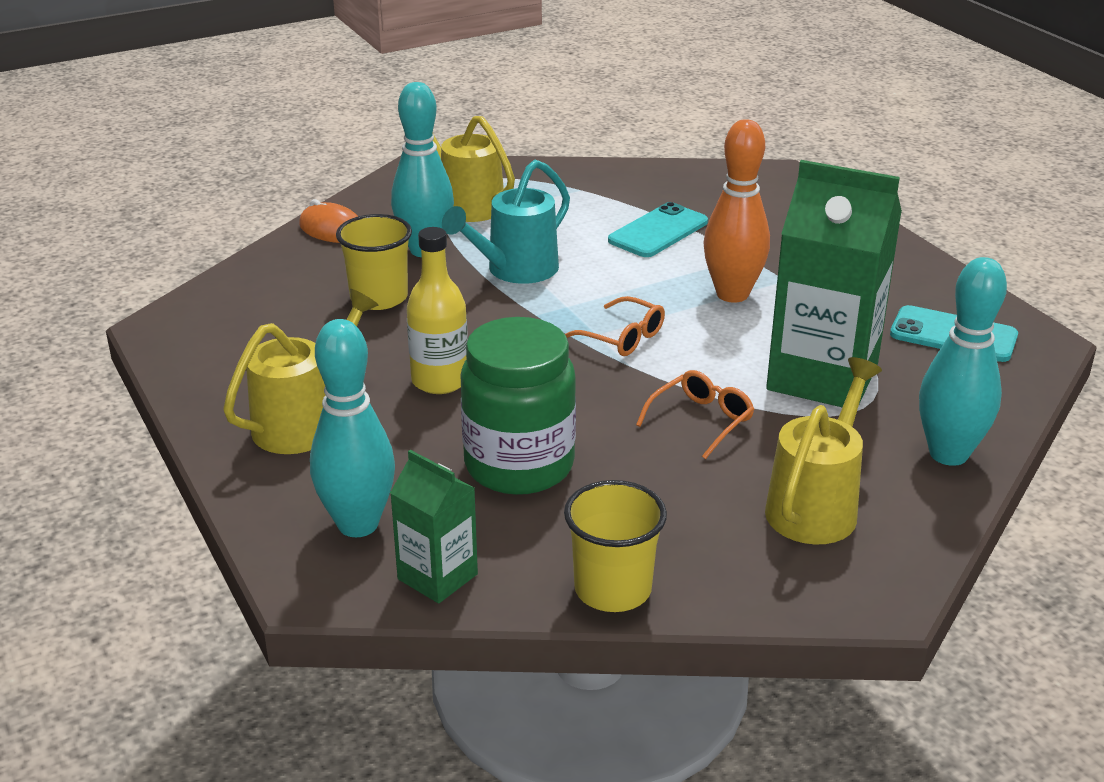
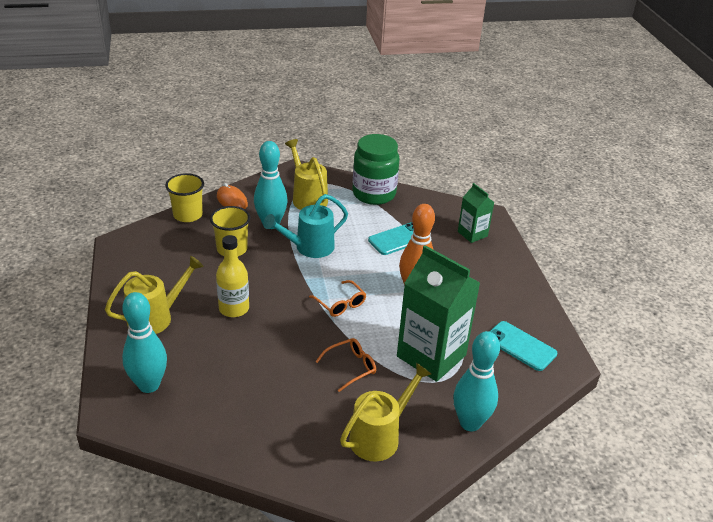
camera: 15 degrees right, 5 degrees up
green carton [390,450,478,603] -> green carton moved to [458,183,494,243]
green jar [461,317,576,495] -> green jar moved to [353,134,399,205]
yellow cup [564,480,667,612] -> yellow cup moved to [165,173,204,222]

